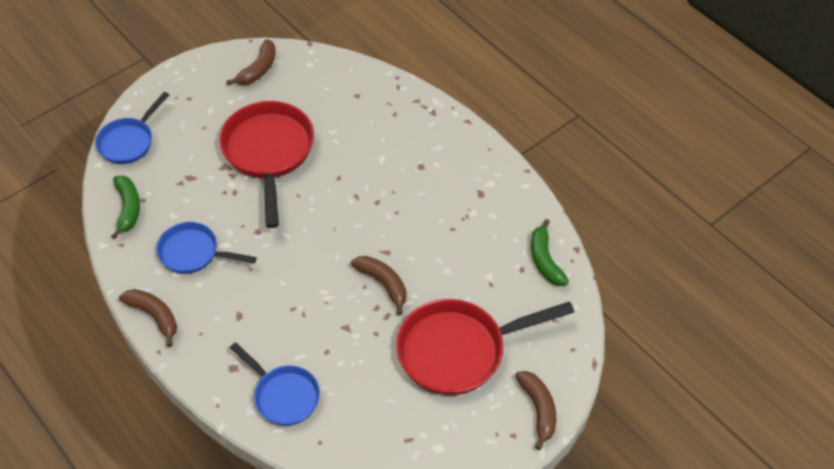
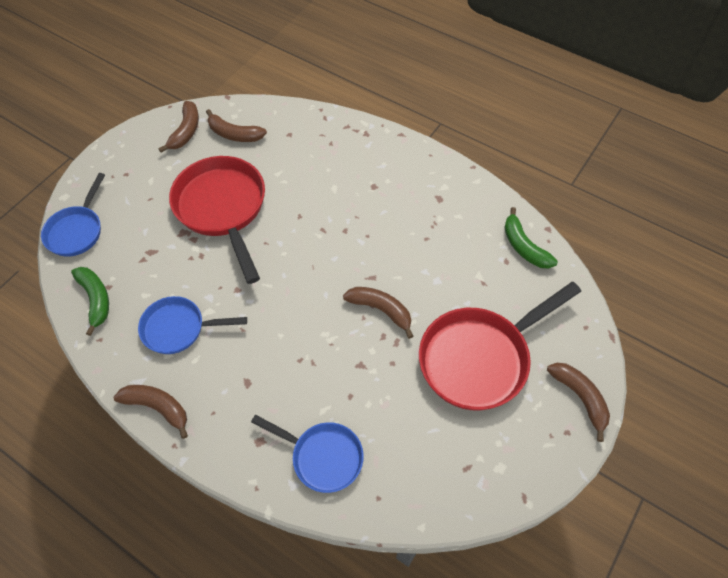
camera: 15 degrees left, 5 degrees up
none -> brown banana [206,109,267,142]

